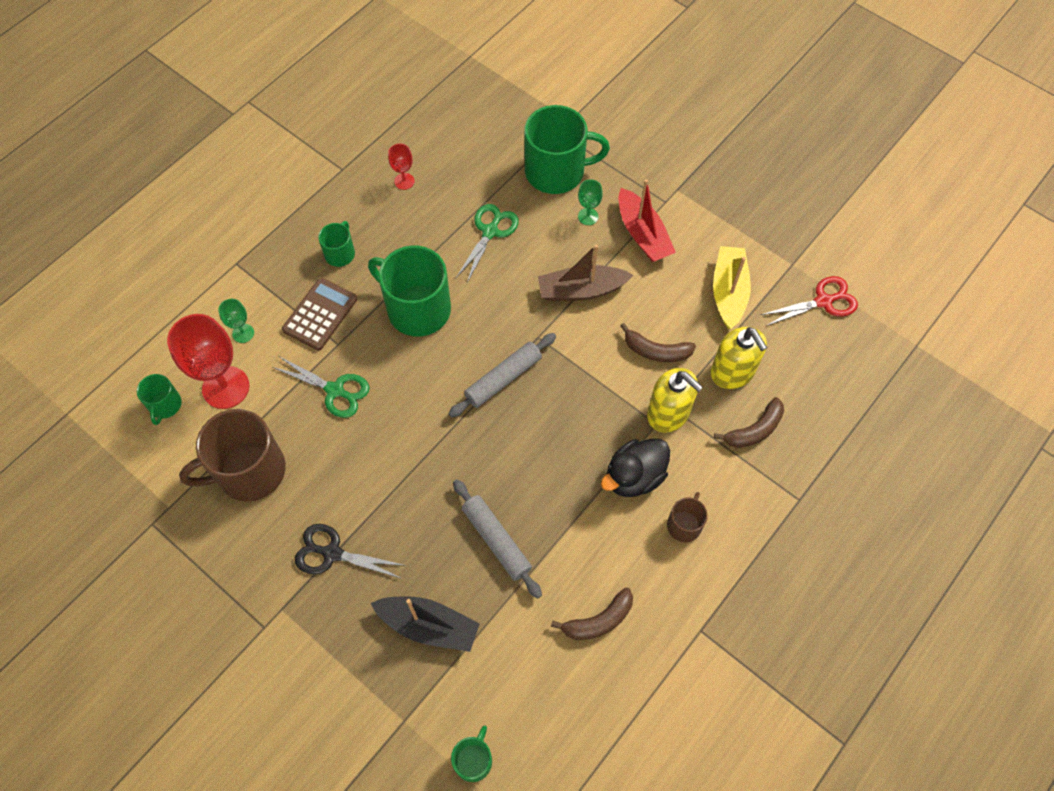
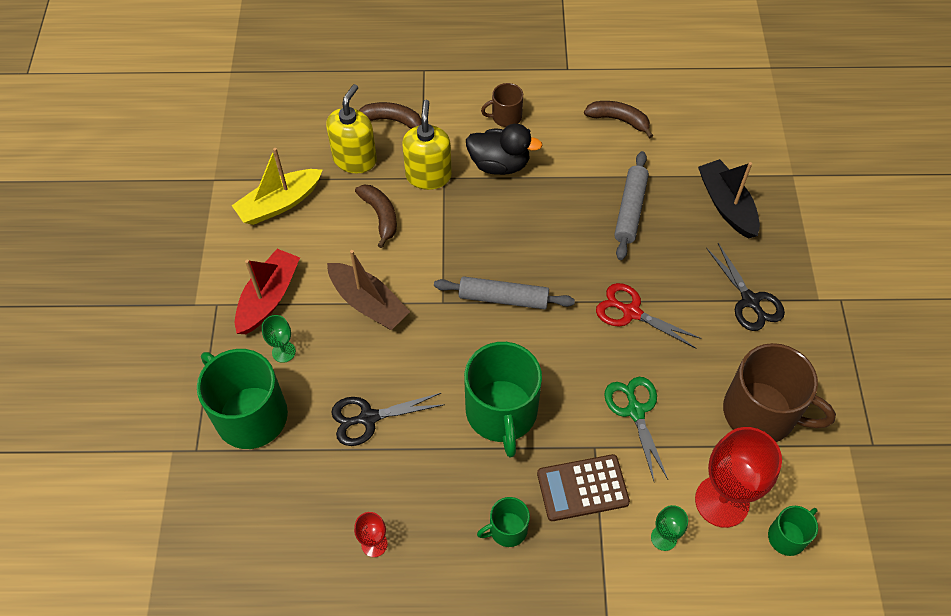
camera: 130 degrees left, 5 degrees down
green mug [451,726,492,782] -> none
green scissors [456,204,519,283] -> black scissors [331,393,445,446]
red scissors [761,276,858,326] -> red scissors moved to [596,283,702,348]

